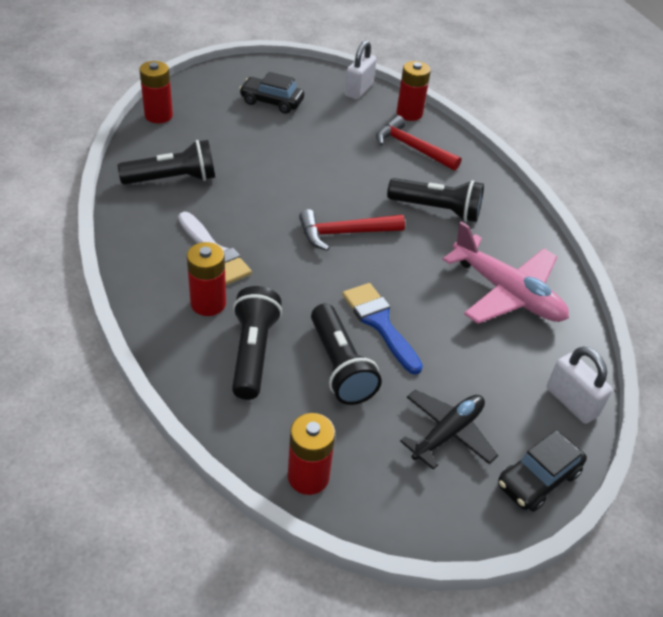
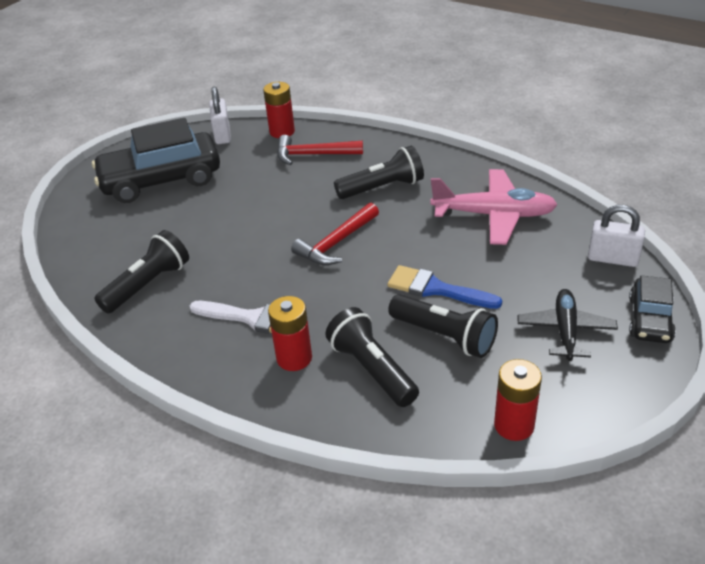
camera: 30 degrees left, 5 degrees down
red battery [139,61,173,123] -> none
black car [239,72,304,114] -> black car [92,118,220,203], size x1.90

